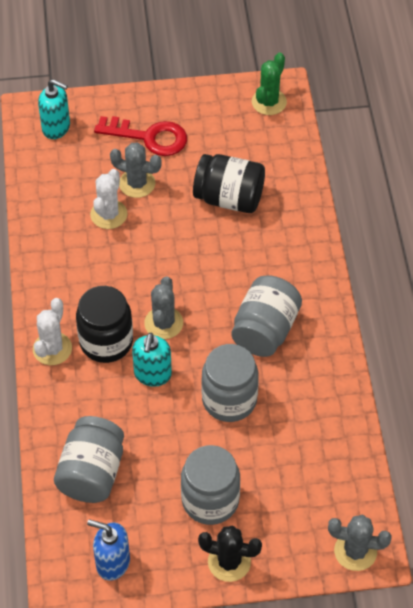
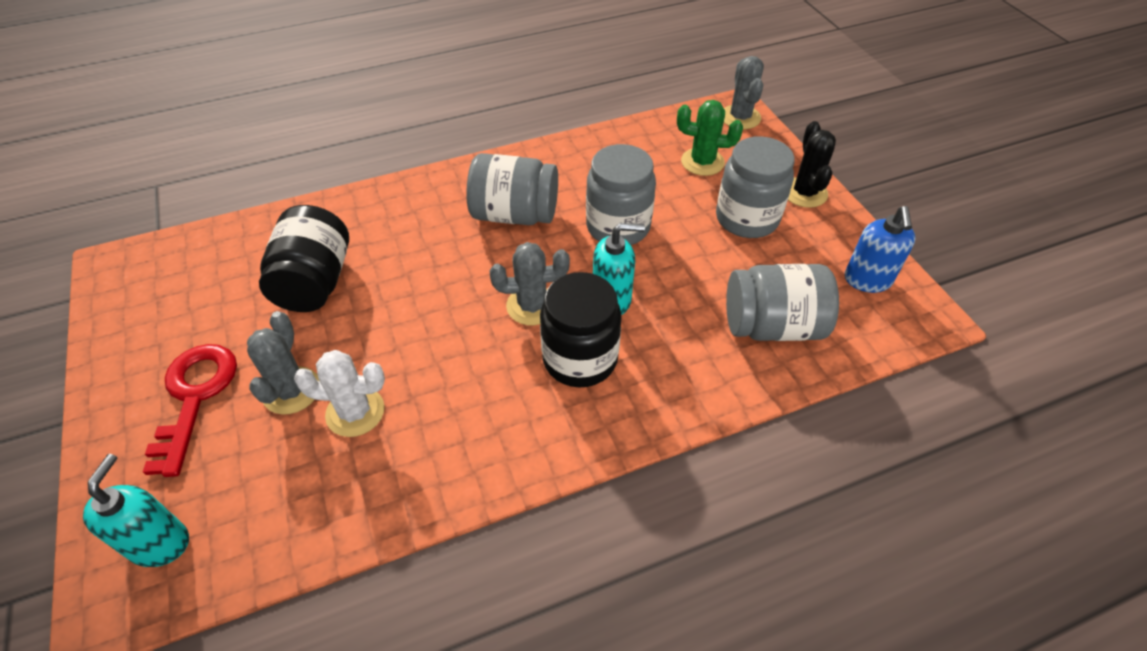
camera: 105 degrees left, 5 degrees down
white cactus [33,298,72,365] -> none
green cactus [252,53,287,115] -> green cactus moved to [677,100,743,176]

